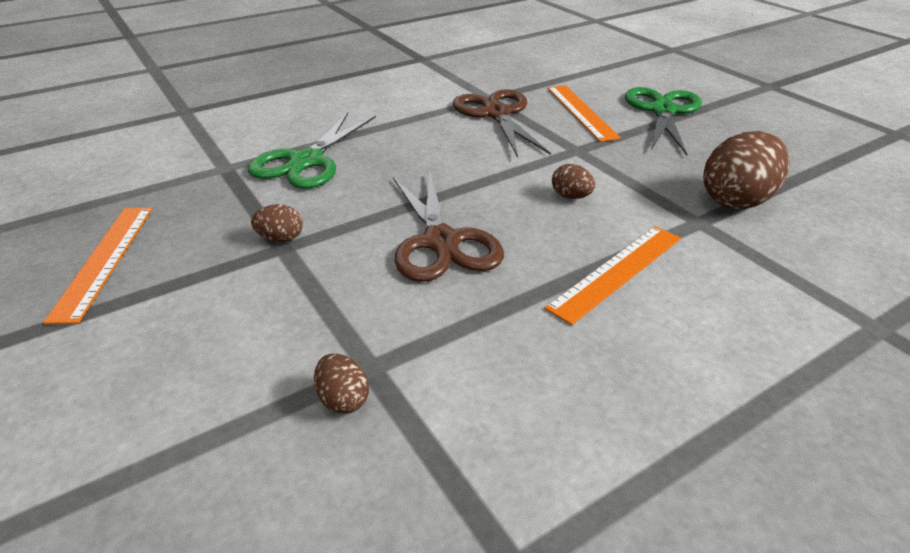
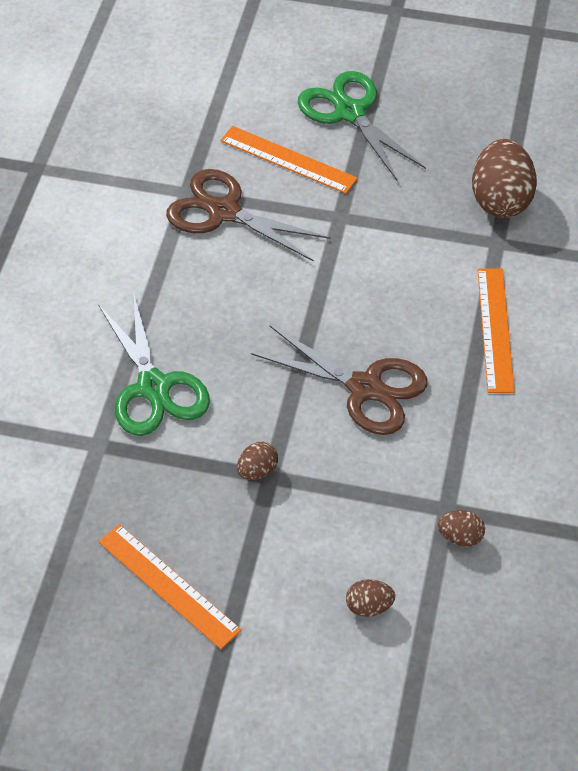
camera: 45 degrees left, 15 degrees up
brown egg [552,164,595,199] -> brown egg moved to [346,579,395,617]

